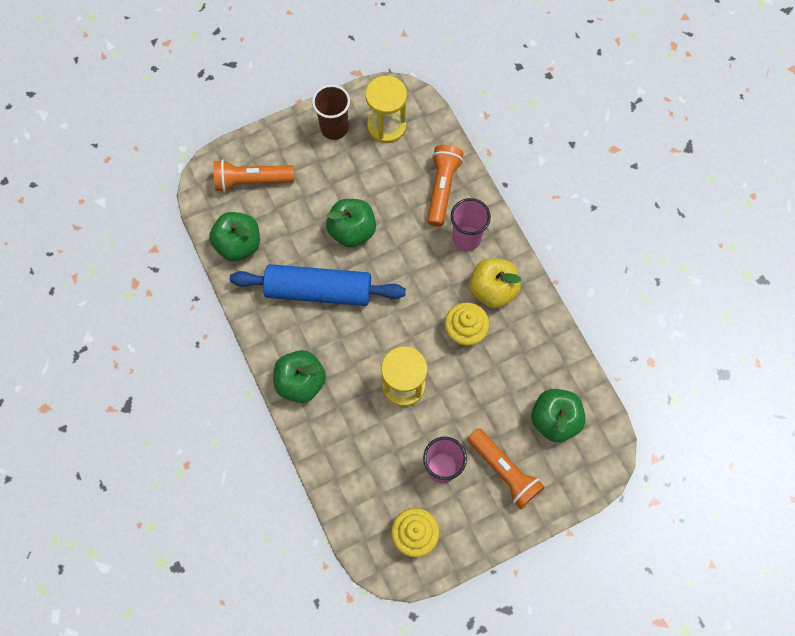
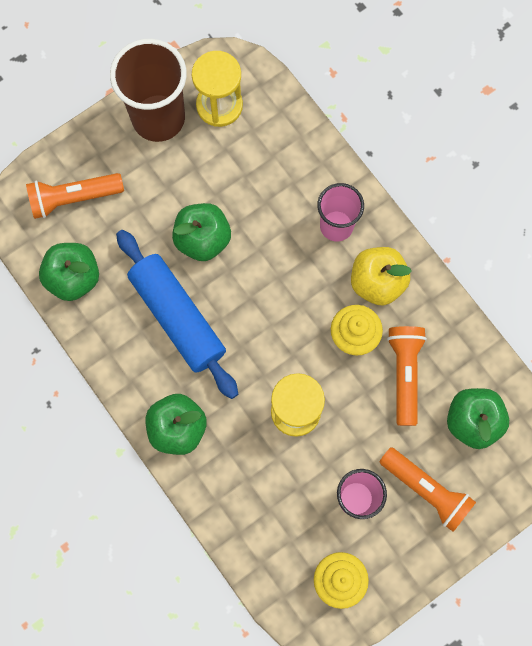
camera: 10 degrees left, 5 degrees up
blue rolling pin [230,264,406,306] -> blue rolling pin turned 60 degrees clockwise [116,230,238,399]
brown cup [312,85,350,140] -> brown cup [110,39,187,142], size x1.62
orange flashlight [427,145,464,227] -> orange flashlight moved to [387,326,427,426]

